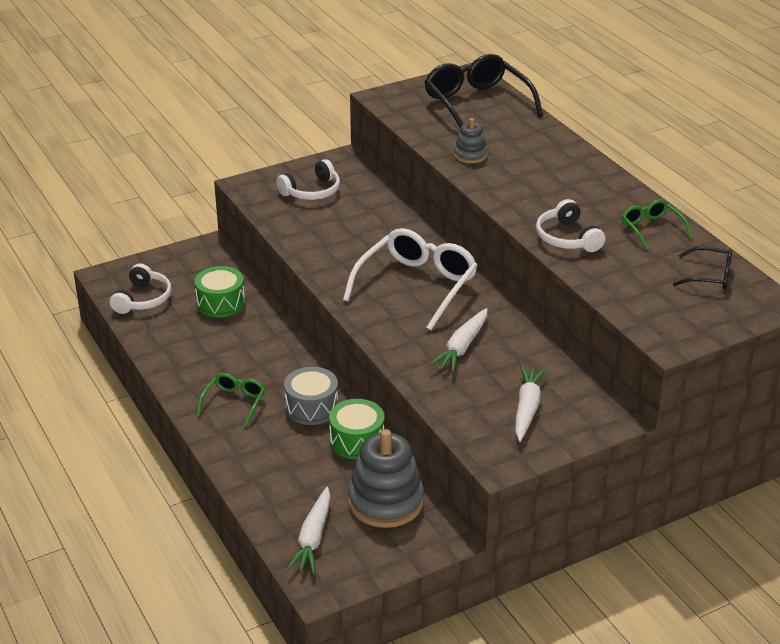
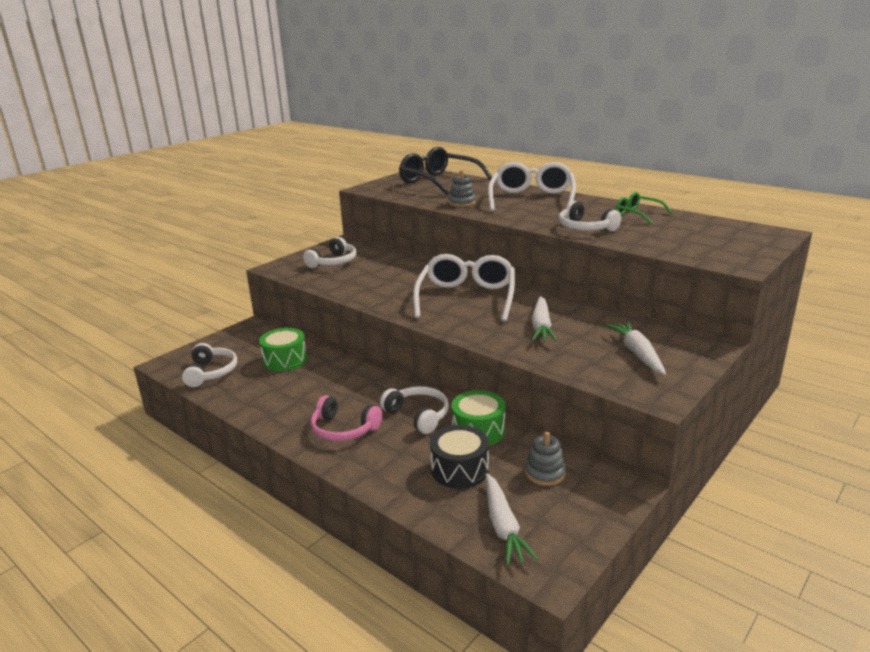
camera: 20 degrees left, 10 degrees down
green glasses [197,373,265,427] -> pink headphones [311,395,382,441]
grey drum [284,367,338,425] -> white headphones [380,386,449,434]
grey stacking toy [348,429,424,528] -> grey stacking toy [525,432,566,486], size x0.52
black glasses [673,246,732,290] -> none
none -> black drum [430,425,489,489]
none -> white glasses [488,162,576,212]

